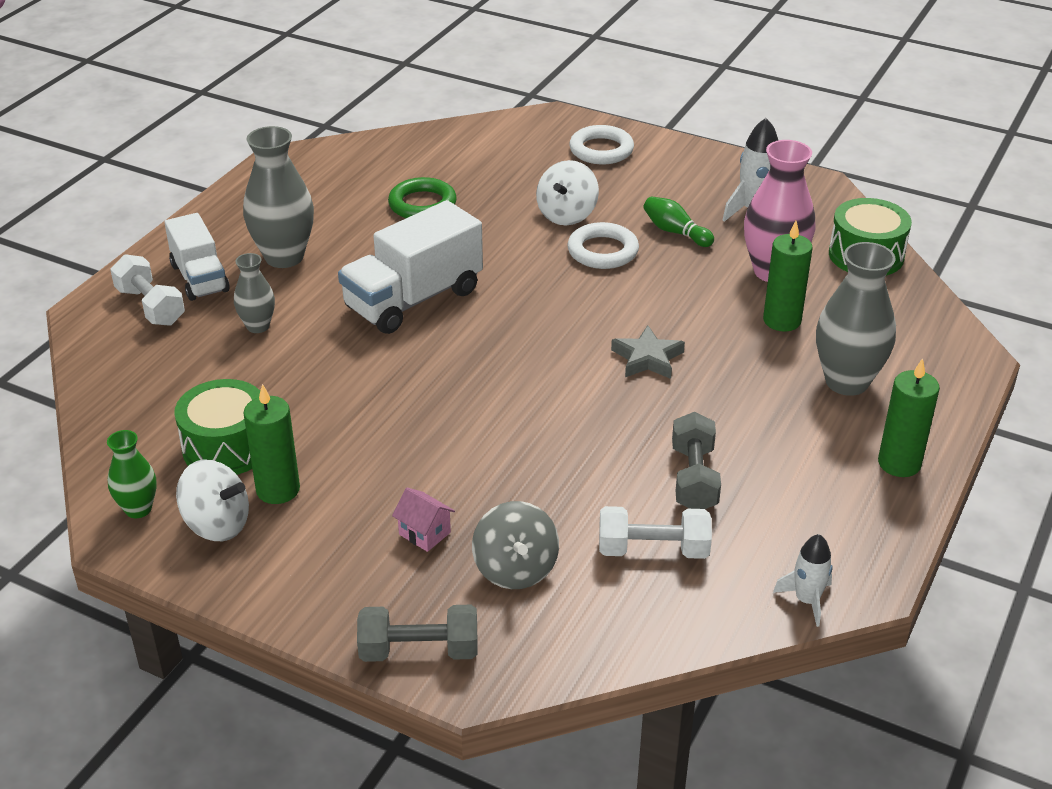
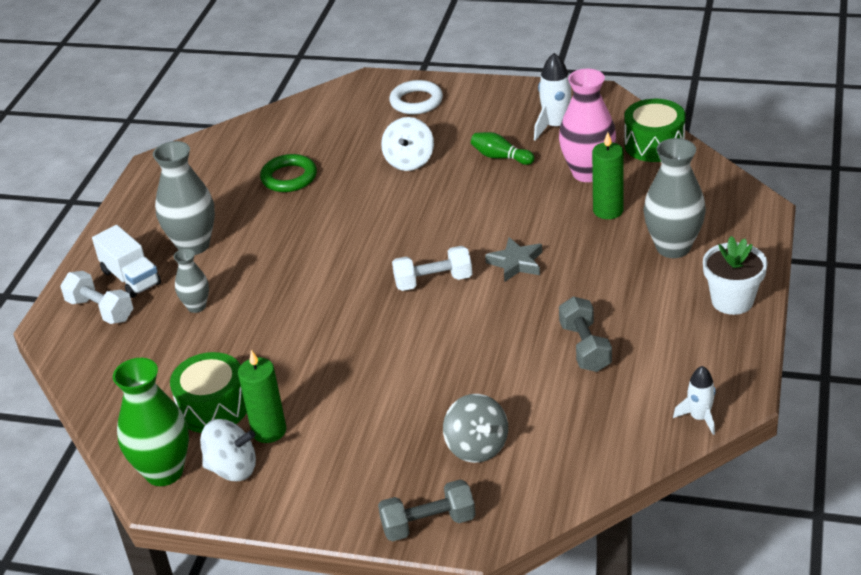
camera: 10 degrees left, 0 degrees up
green vase [107,430,156,518] -> green vase [113,358,189,486], size x1.81
white truck [338,200,483,334] -> none
pink house [392,487,455,552] -> none
white ring [567,222,639,269] -> none
white dumbbell [599,506,712,559] -> white dumbbell moved to [392,246,473,291]
green candle [878,358,940,477] -> white flower pot [703,236,768,315]

